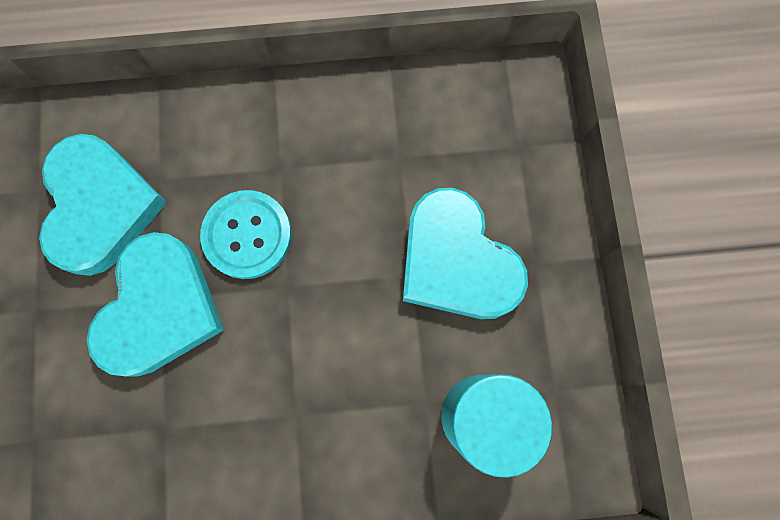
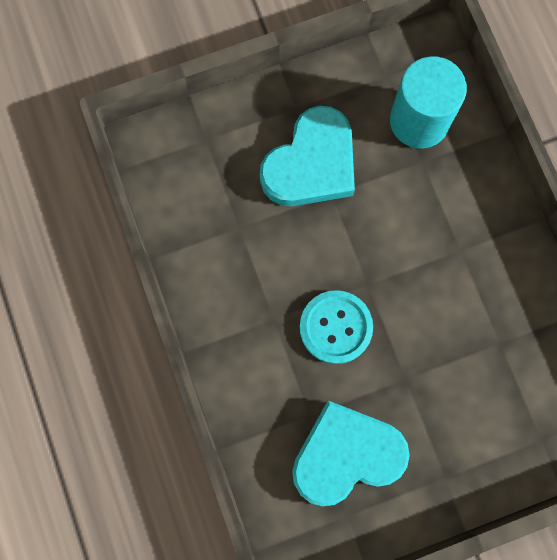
camera: 105 degrees left, 0 degrees up
turquoise heart [87,232,224,377] -> none

